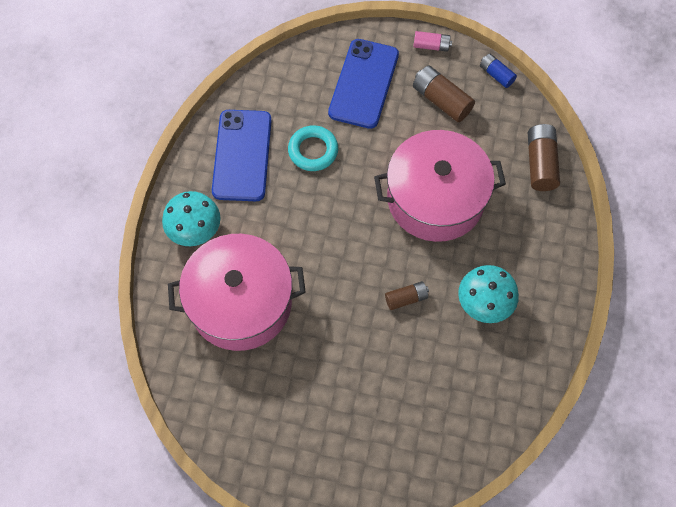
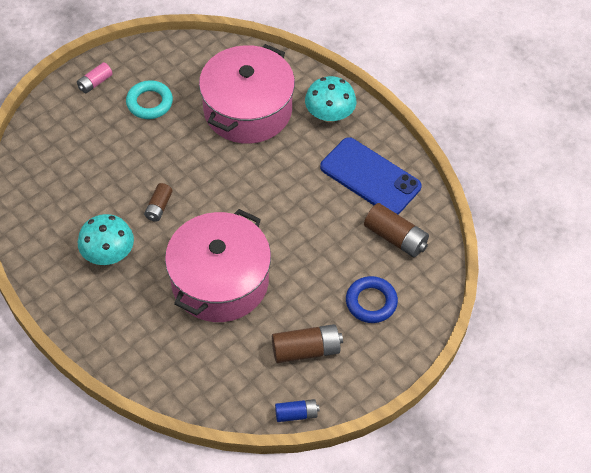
camera: 125 degrees right, 10 degrees down
turquoise ring [288,125,338,171] -> turquoise ring moved to [126,80,173,119]
blue phone [328,39,399,129] -> blue ring [346,276,398,323]
pink battery [413,31,452,52] -> pink battery moved to [77,62,113,93]
brown battery [528,124,560,191] -> brown battery moved to [364,203,429,257]

